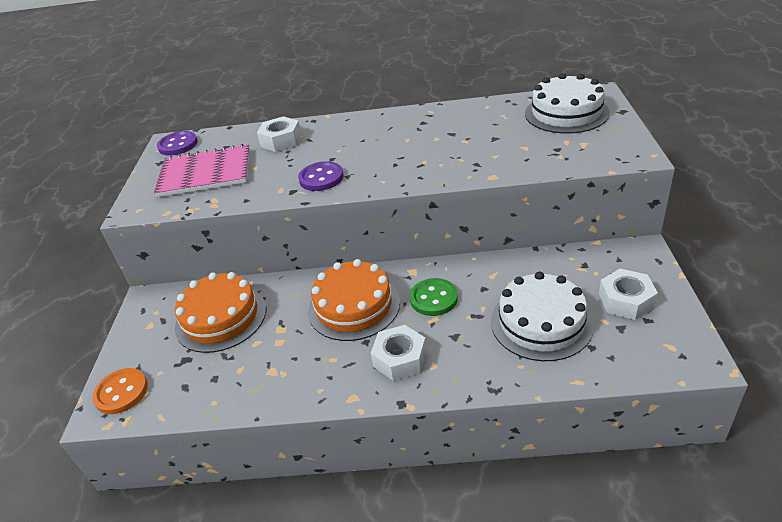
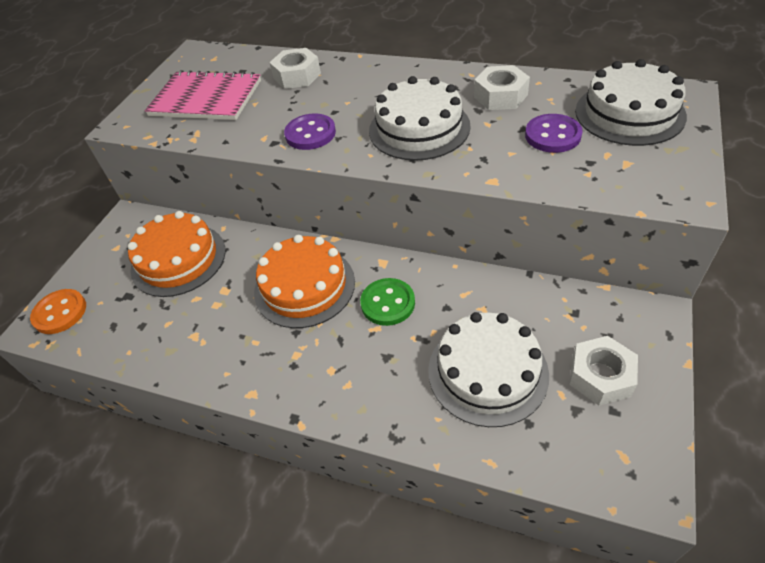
camera: 20 degrees right, 10 degrees up
purple button [157,131,198,156] -> purple button moved to [525,114,583,153]
white nut [371,325,427,381] -> white nut moved to [474,65,530,110]
none -> white cake [369,76,471,161]

